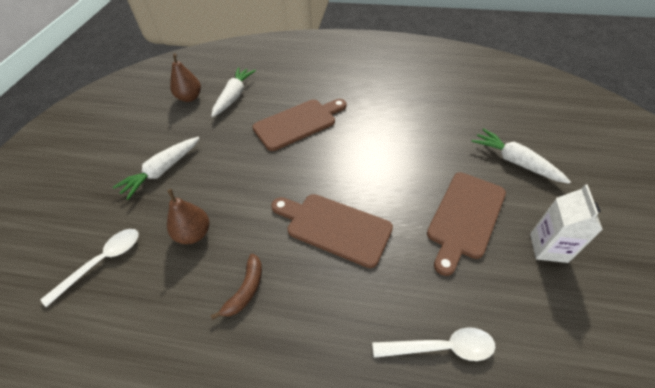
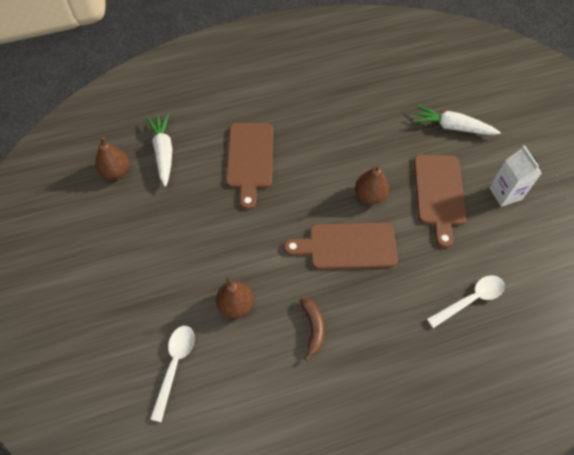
camera: 30 degrees left, 10 degrees up
white carrot [113,137,199,200] -> none
brown cutting board [252,99,347,151] -> brown cutting board turned 150 degrees clockwise [226,123,273,210]
none -> brown pear [355,165,389,204]

